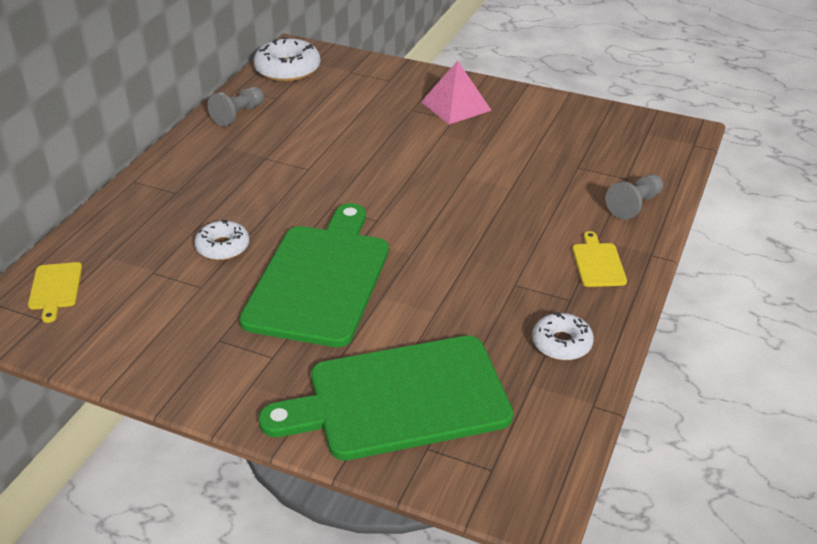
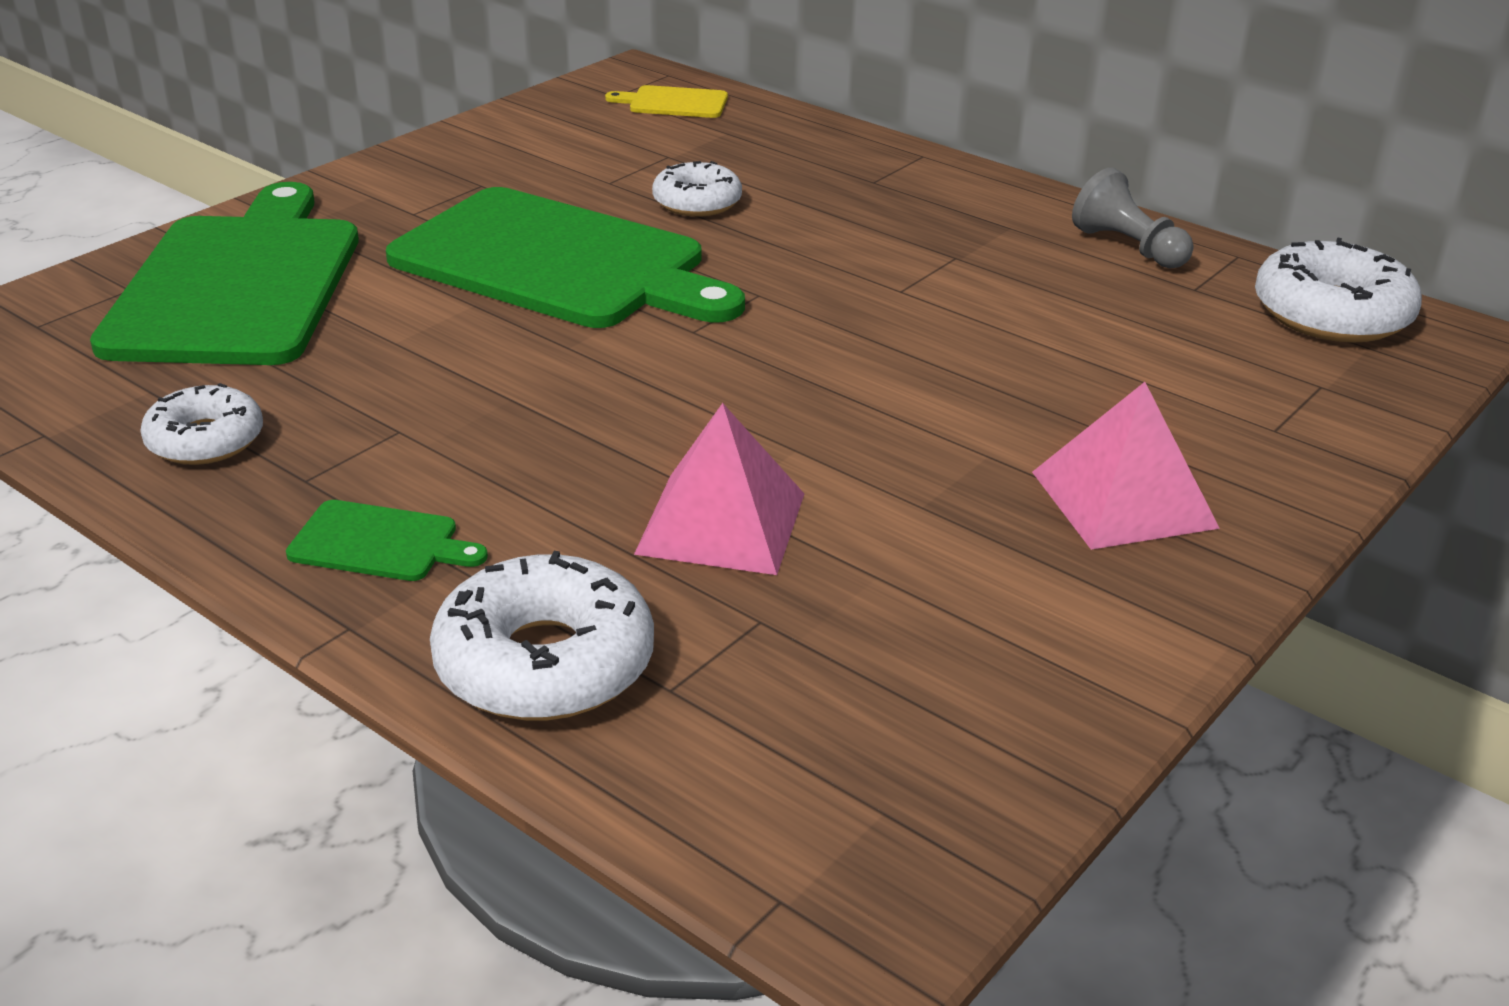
camera: 105 degrees right, 5 degrees down
yellow cutting board [573,231,627,287] -> green cutting board [286,500,488,581]
grey pawn [606,174,663,220] -> white donut [430,551,654,721]
none -> pink pyramid [634,403,804,575]

